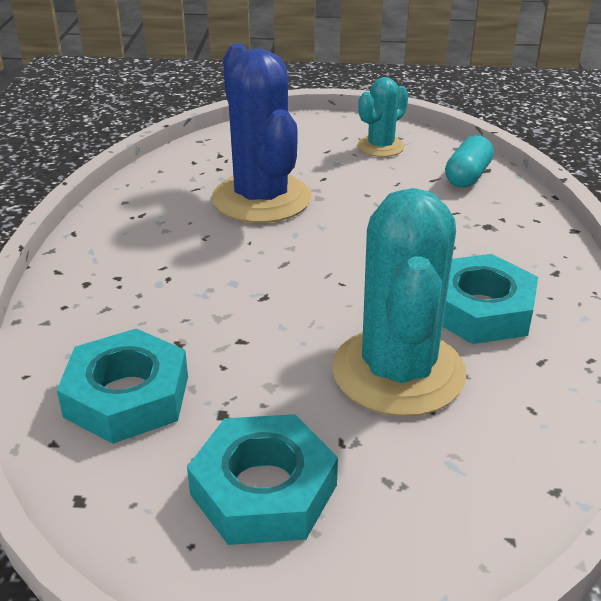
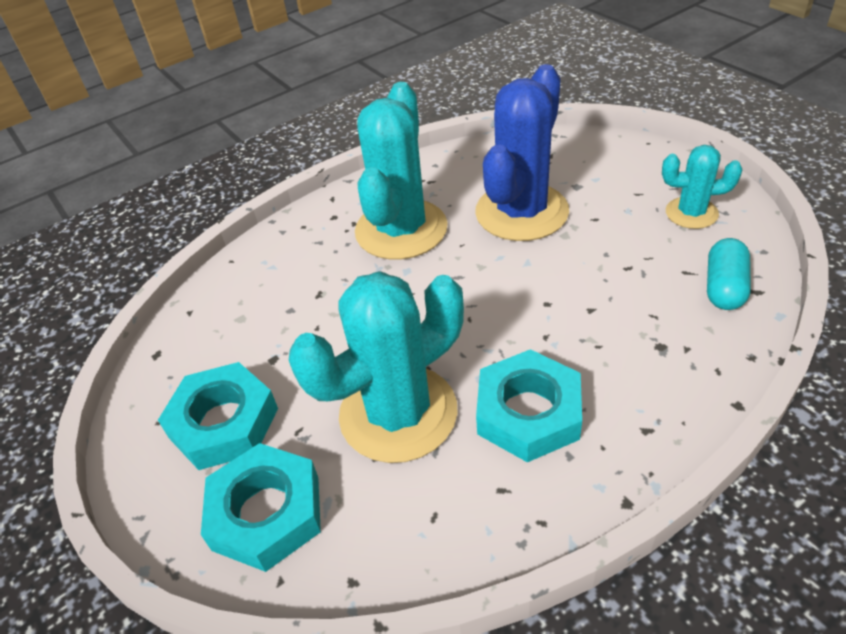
camera: 55 degrees right, 10 degrees up
turquoise nut [57,328,188,444] -> turquoise nut moved to [201,443,321,572]
turquoise capsule [445,135,494,188] -> turquoise capsule turned 60 degrees counterclockwise [707,238,751,310]
none -> turquoise cactus [355,82,448,260]

